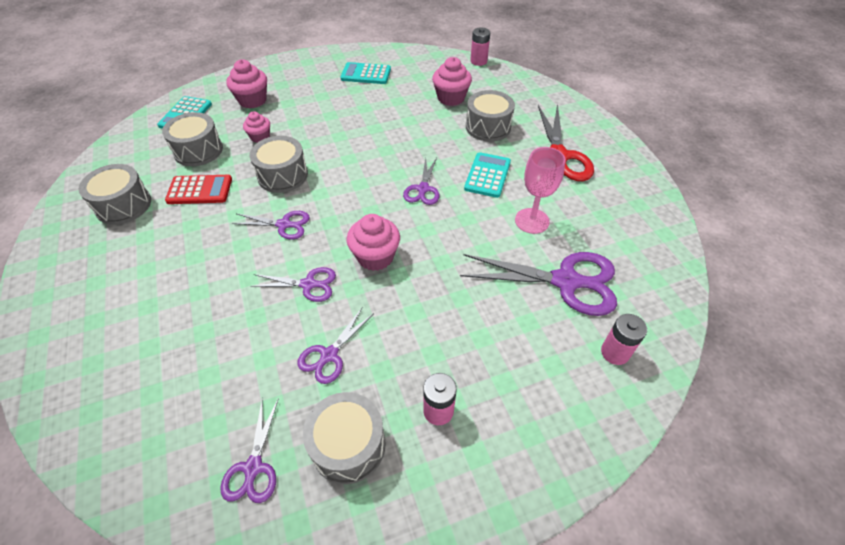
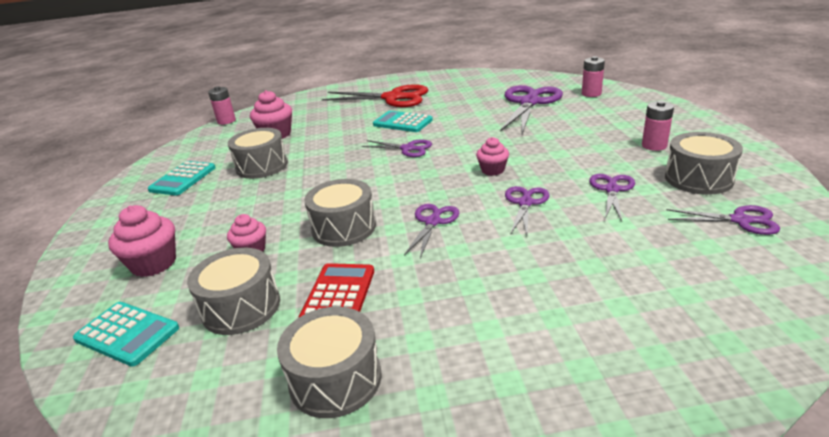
camera: 75 degrees left, 20 degrees down
purple scissors [298,308,374,384] -> purple scissors turned 120 degrees counterclockwise [589,174,635,221]
pink cupcake [347,214,400,271] -> pink cupcake [476,137,509,176], size x0.63
grey drum [466,90,515,141] -> grey drum moved to [228,128,288,179]
pink goblet [515,147,566,234] -> none

